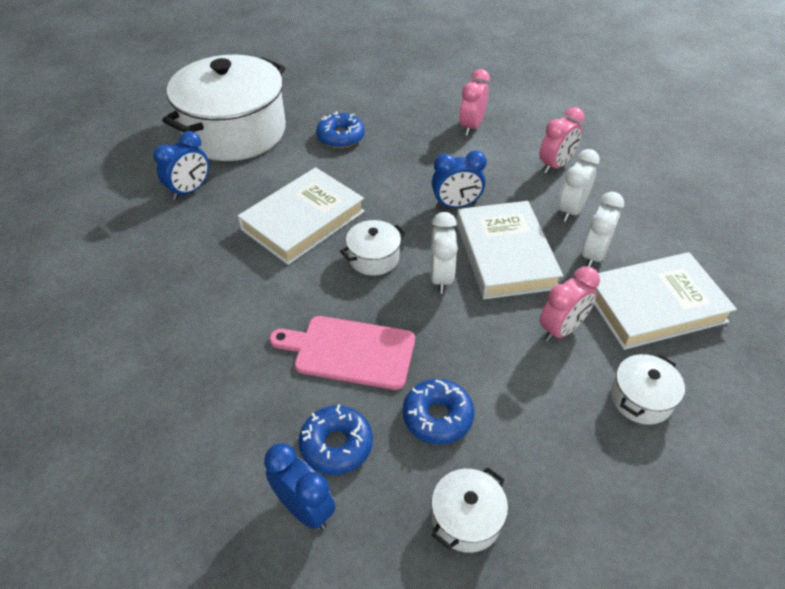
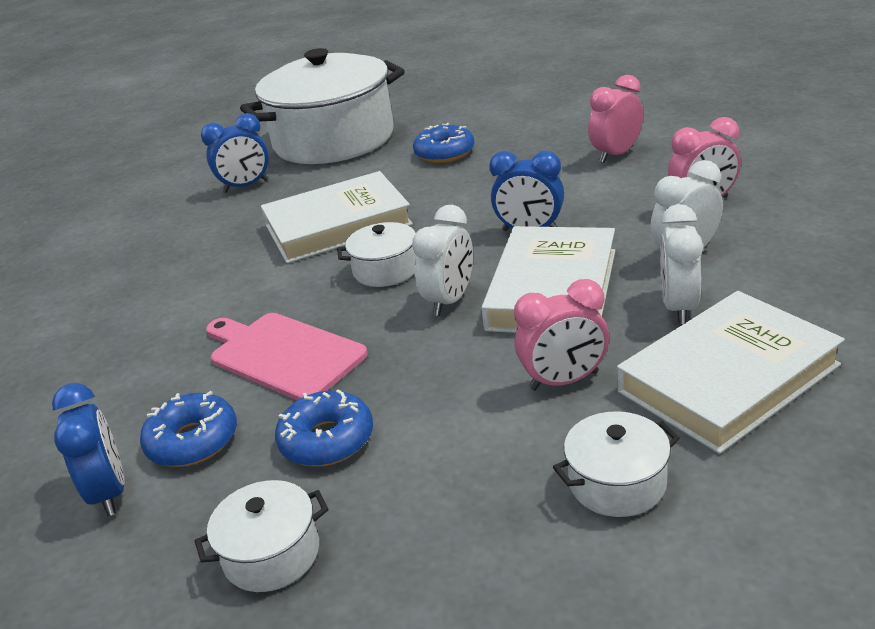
camera: 30 degrees right, 15 degrees down
white clock [582,192,624,267] -> white clock turned 135 degrees clockwise [660,204,703,324]
white book [594,252,737,350] -> white book turned 45 degrees counterclockwise [617,291,845,454]

